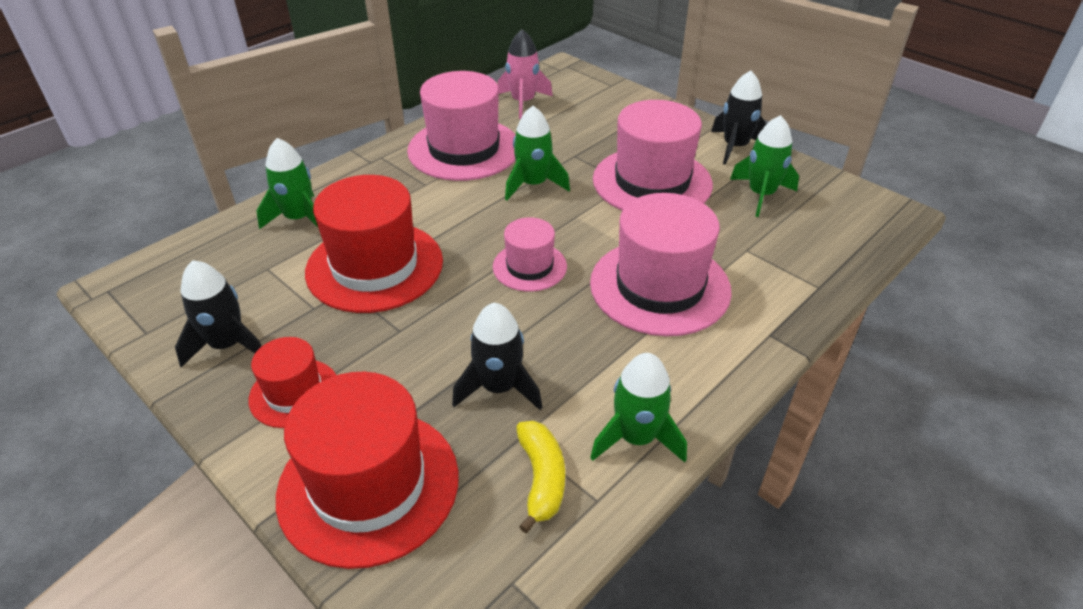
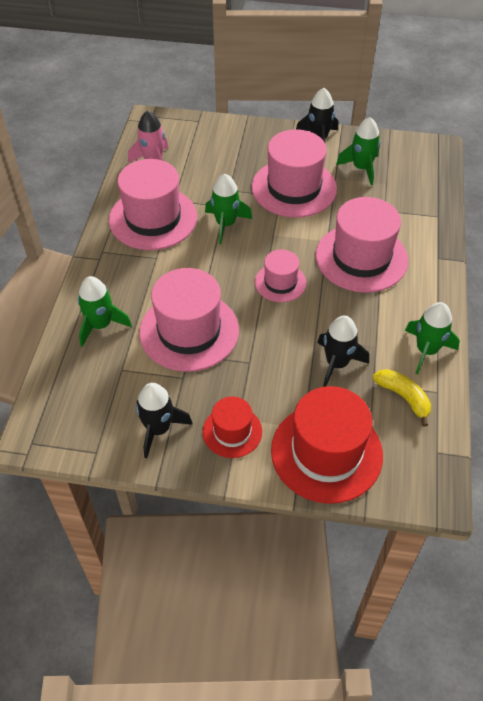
camera: 35 degrees left, 10 degrees up
red hat [305,175,443,313] -> pink hat [139,268,239,372]

